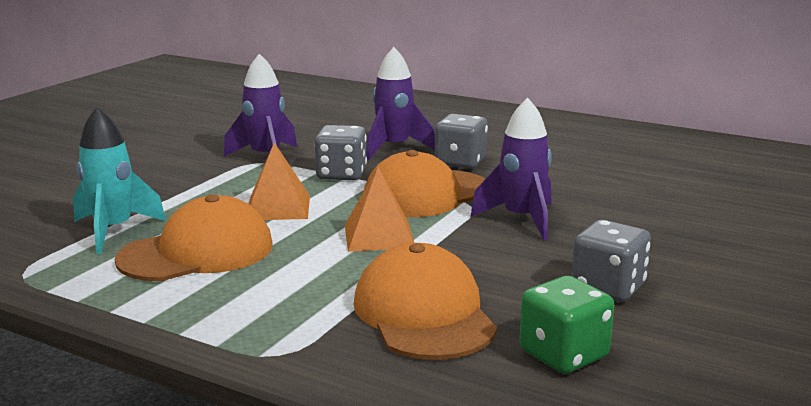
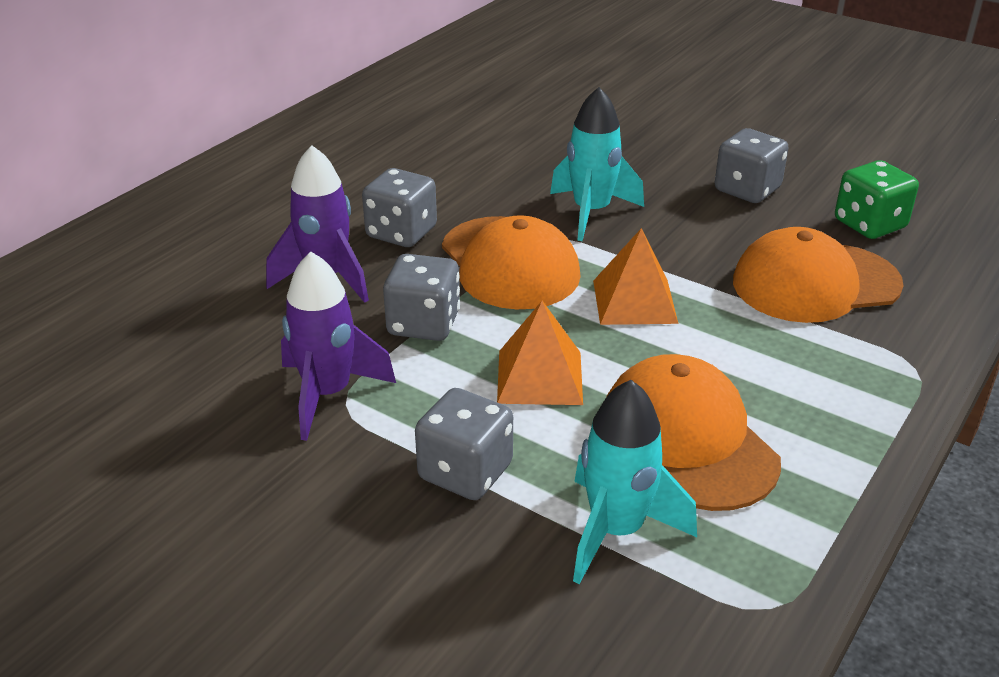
camera: 85 degrees left, 15 degrees up
purple rocket [470,98,552,240] -> turquoise rocket [550,87,644,241]
none -> grey dice [415,388,513,500]

